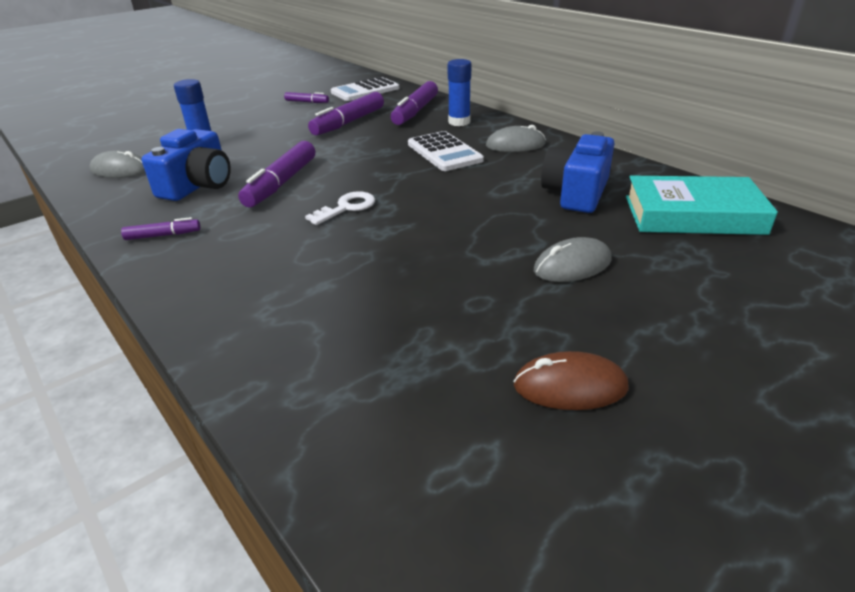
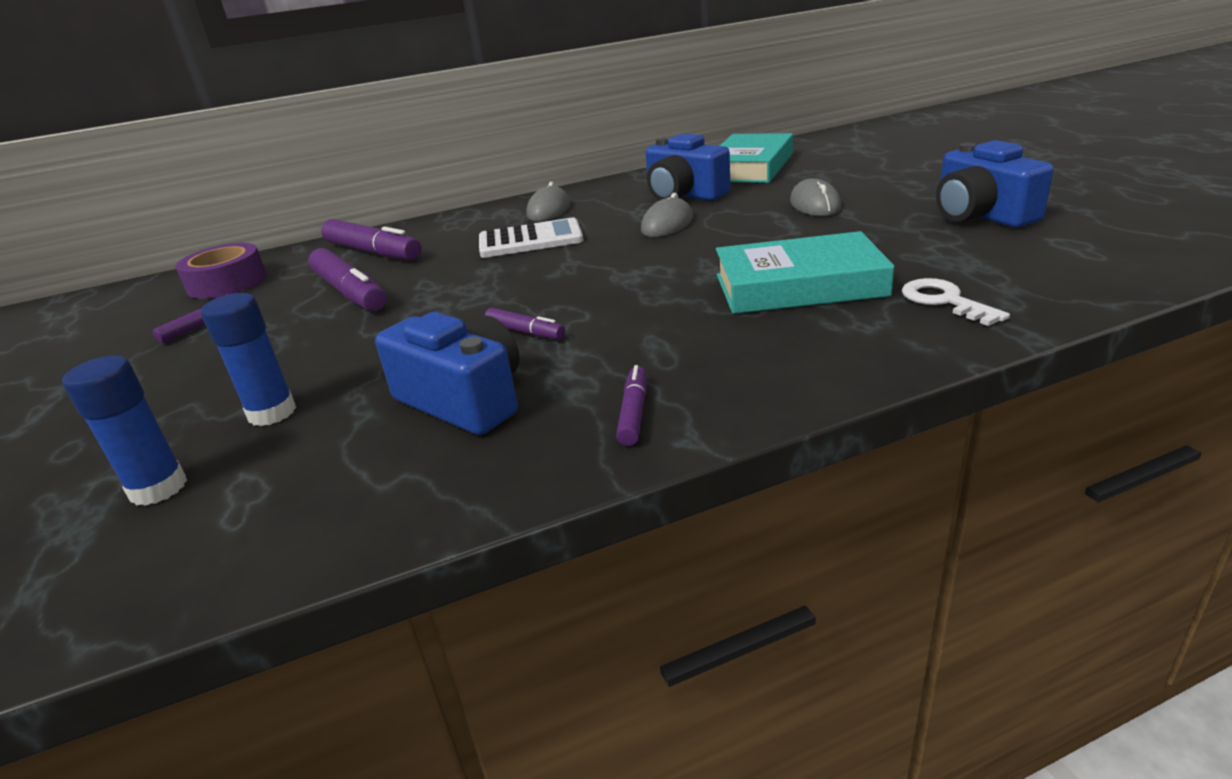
camera: 70 degrees left, 5 degrees down
grey mouse [90,150,146,178] -> grey mouse moved to [641,193,693,237]
purple marker [238,141,315,207] -> purple marker [485,308,565,340], size x0.52
white key [305,191,375,225] -> white key moved to [902,278,1010,326]
white calculator [331,77,399,101] -> purple tape [176,243,266,299]
blue glue stick [448,59,471,126] -> blue glue stick moved to [62,355,187,506]
brown mouse [513,351,629,410] -> blue camera [936,140,1054,228]
none -> turquoise book [716,231,894,314]

